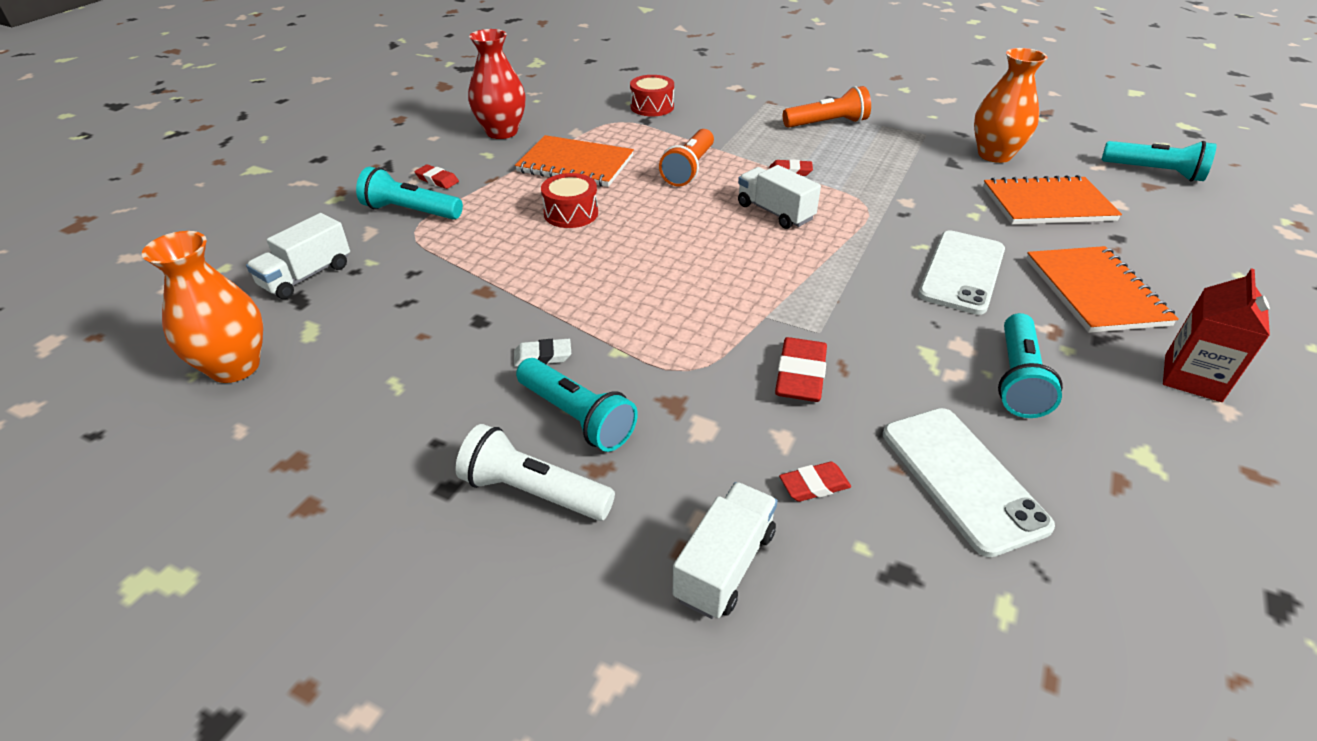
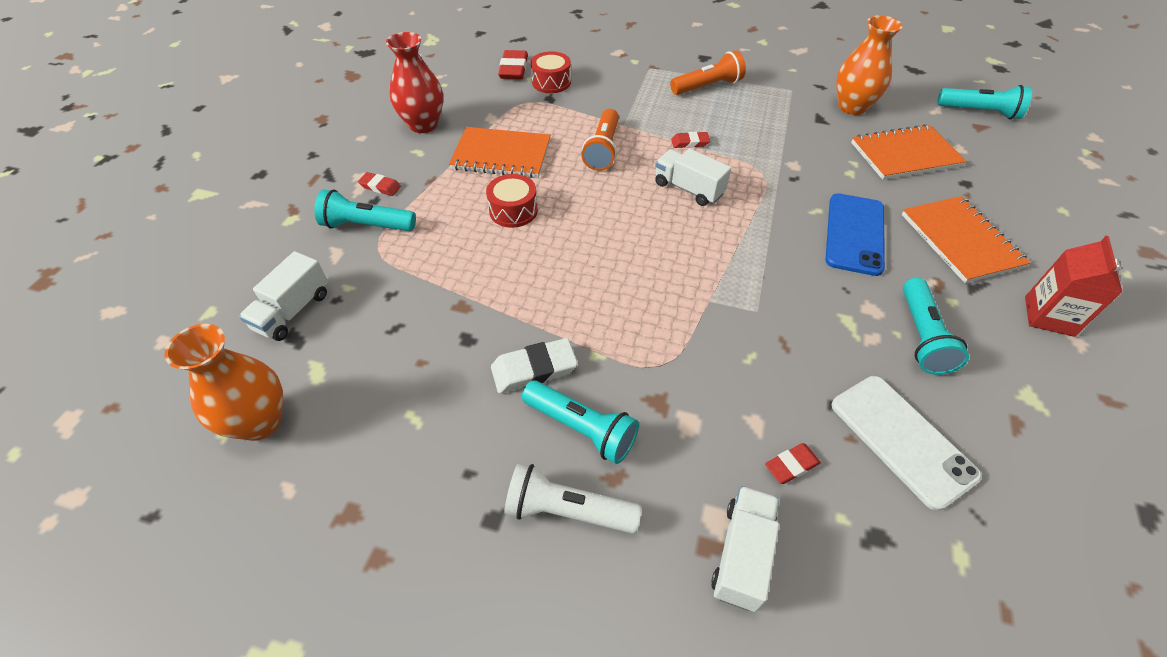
camera: 10 degrees left, 10 degrees up
white eraser [514,339,571,367] -> white eraser [491,338,578,393], size x1.65
red eraser [775,337,827,402] -> red eraser moved to [498,50,528,79]
white phone [918,230,1005,315] -> blue phone [825,193,885,276]

